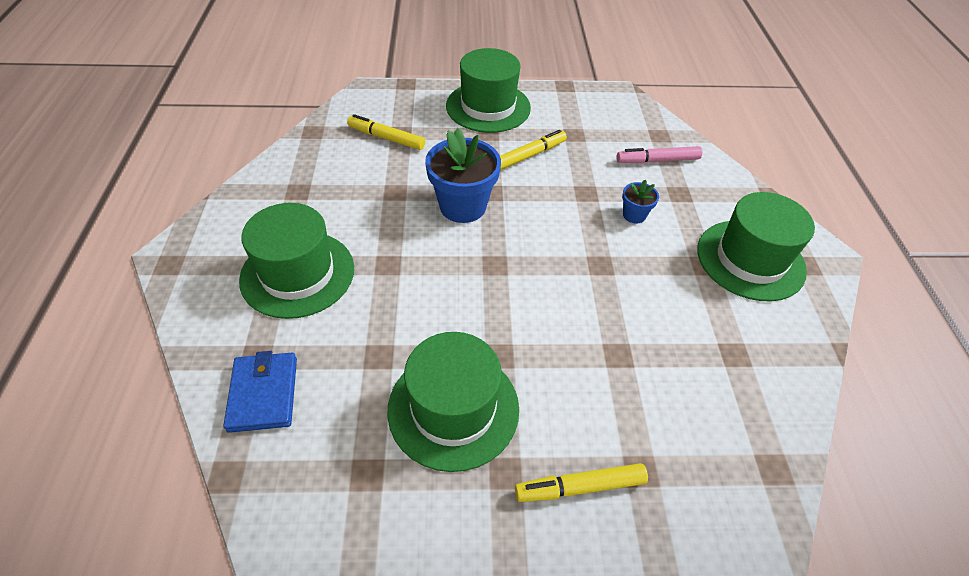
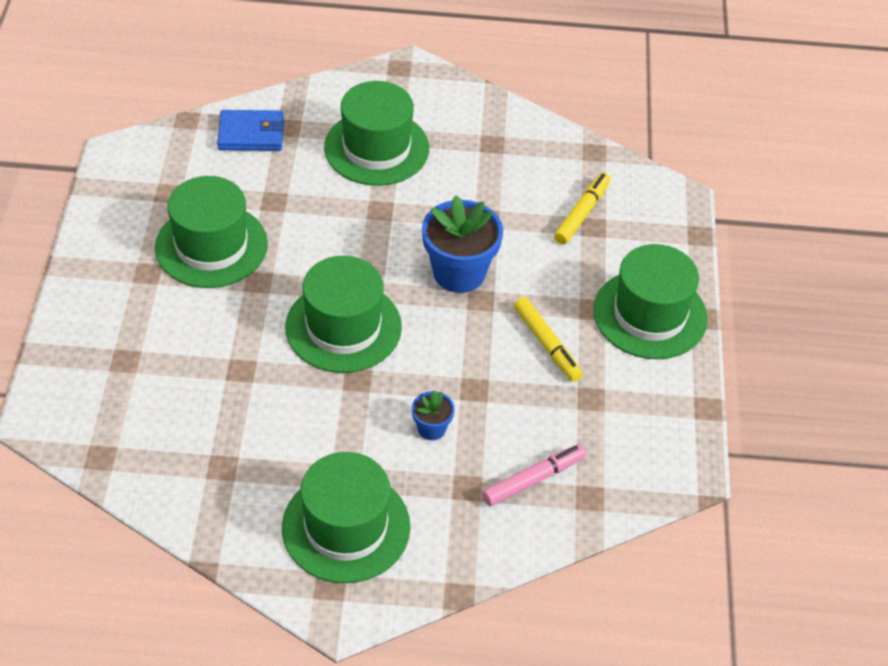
camera: 95 degrees right, 0 degrees up
yellow marker [515,463,648,502] -> none
pink marker [617,146,702,164] -> pink marker turned 60 degrees clockwise [482,444,586,506]
none -> green hat [285,256,402,373]

